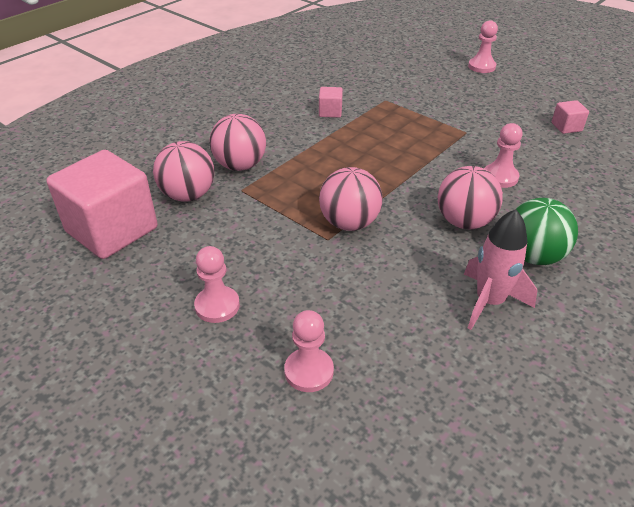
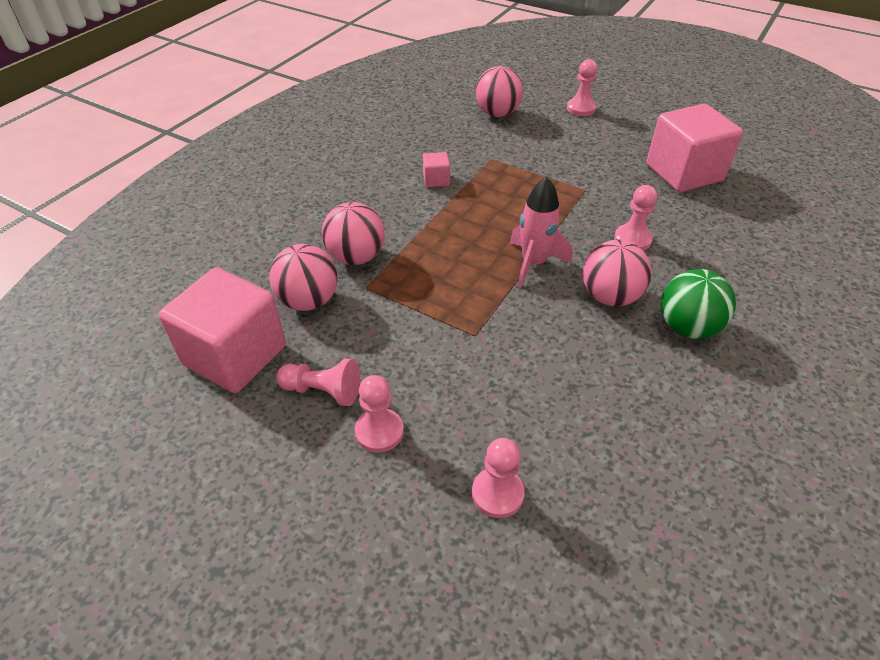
camera: 10 degrees left, 5 degrees up
pink ball [319,167,383,231] -> pink ball moved to [475,66,523,117]
pink rocket [464,209,537,330] -> pink rocket moved to [510,176,572,287]
pink cube [552,100,589,134] -> pink cube [646,104,743,192], size x2.36
none -> pink pawn [276,358,360,406]

